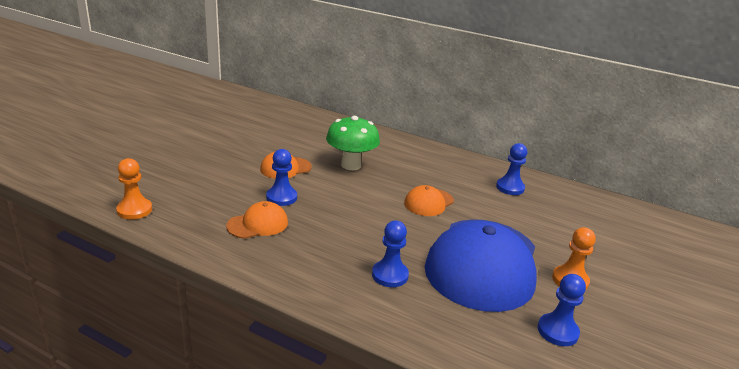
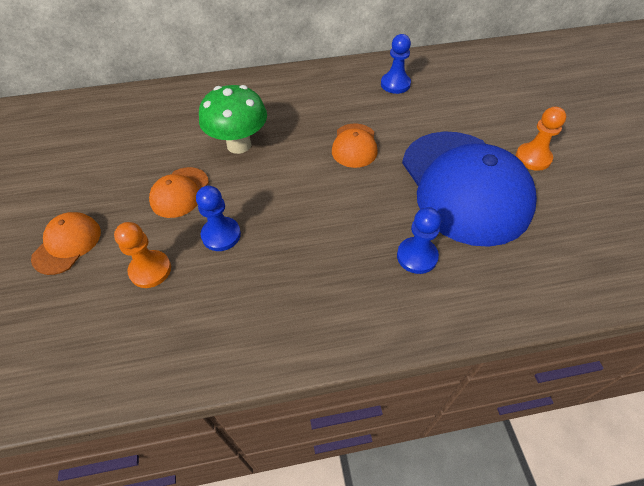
camera: 35 degrees left, 25 degrees up
orange pawn [116,158,152,220] -> orange pawn moved to [114,222,171,288]
orange cap [226,201,288,239] -> orange cap moved to [31,212,101,275]
blue pawn [538,274,586,346] -> none

